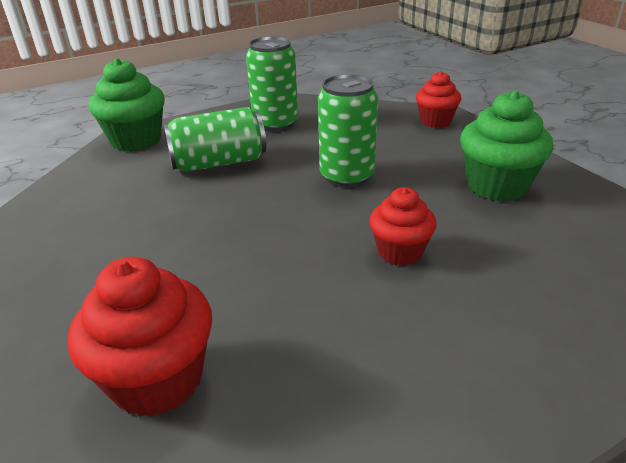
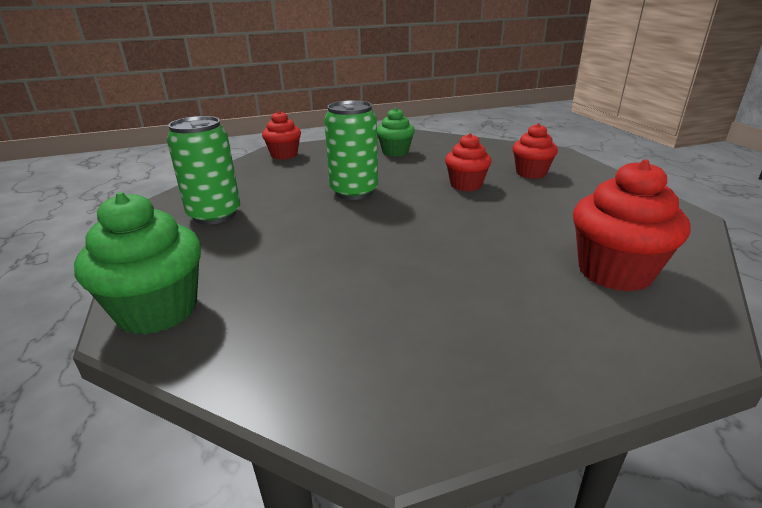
camera: 80 degrees left, 5 degrees down
green can [163,107,267,172] -> none
green cupcake [460,90,553,201] -> green cupcake [377,108,415,157], size x0.64
none -> red cupcake [512,123,558,179]

